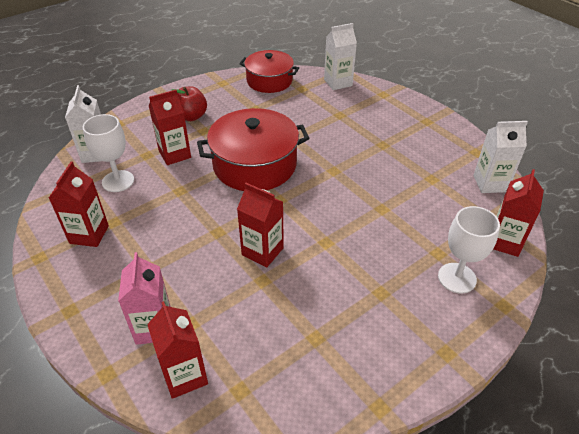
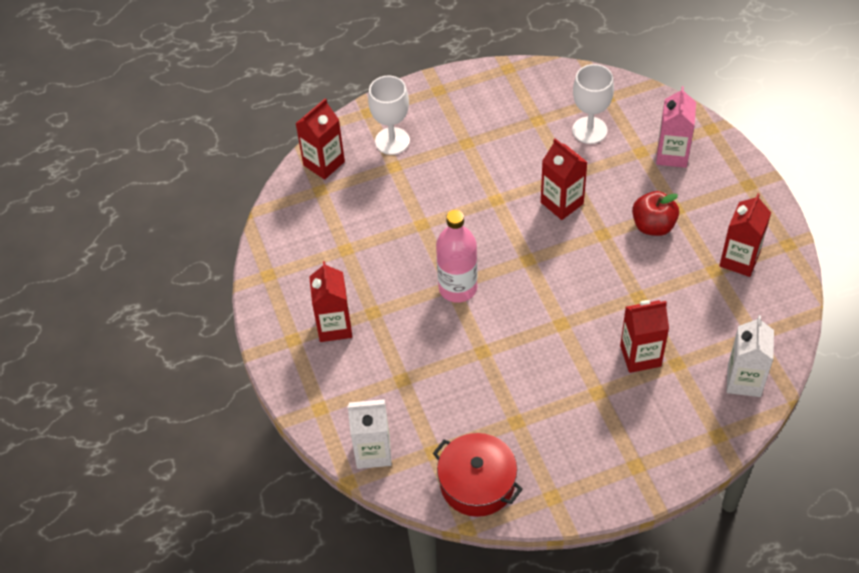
camera: 160 degrees left, 10 degrees up
white goblet [83,114,134,192] -> white goblet moved to [572,64,614,144]
red carton [147,301,208,399] -> red carton moved to [309,261,352,342]
red apple [172,87,207,121] -> red apple moved to [632,191,679,236]
red pot [197,108,310,191] -> none
white carton [473,121,528,193] -> none
none -> pink bottle [436,210,478,303]

